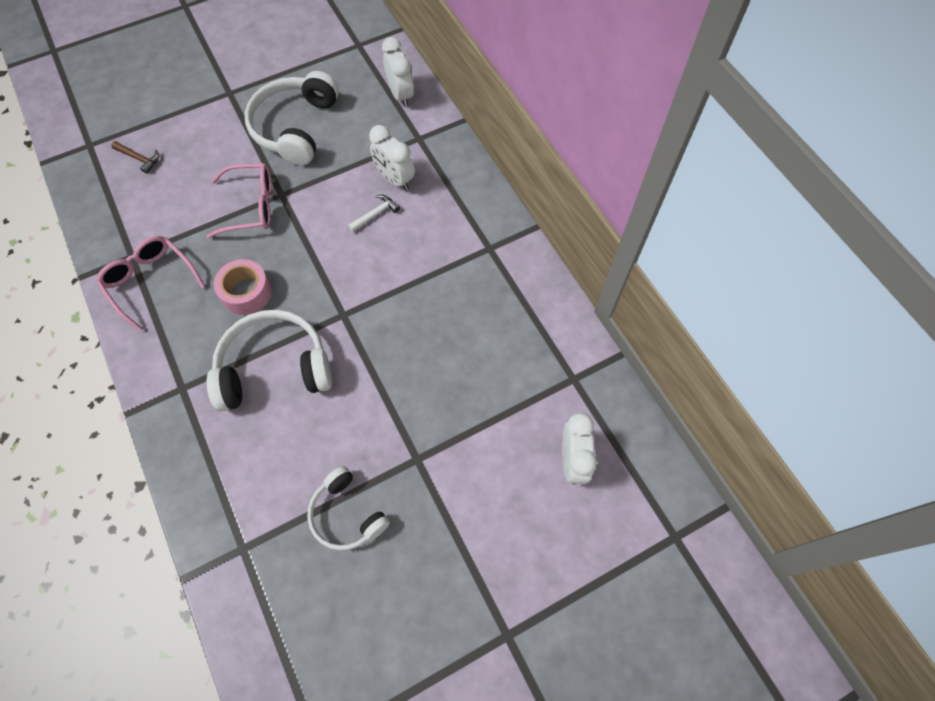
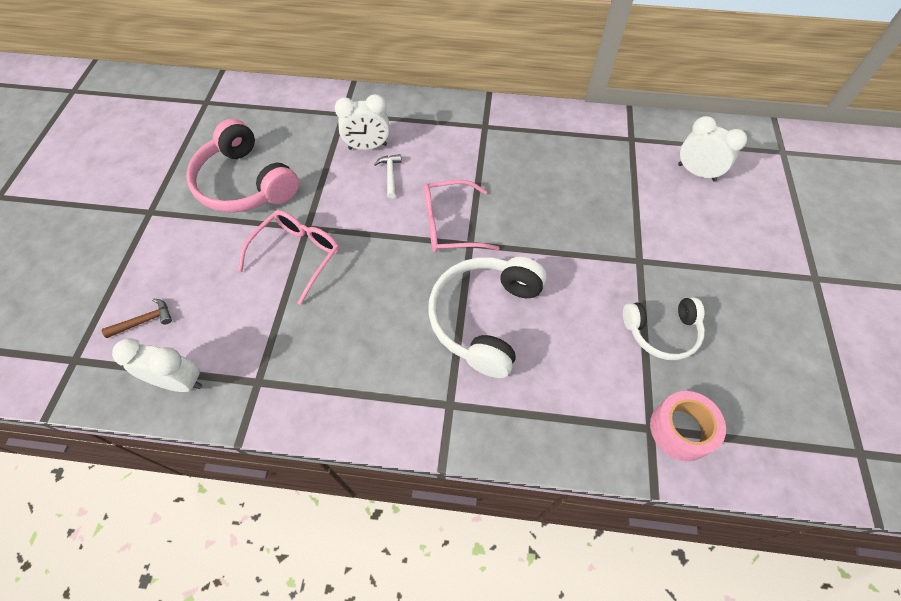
camera: 55 degrees left, 5 degrees down
pink glasses [96,236,205,332] -> pink glasses moved to [424,180,500,252]
pink tape [214,259,272,315] -> pink tape moved to [650,391,726,461]
white headphones [245,71,339,166] -> pink headphones [186,119,299,213]
white clock [382,37,414,107] -> white clock moved to [112,338,202,392]

